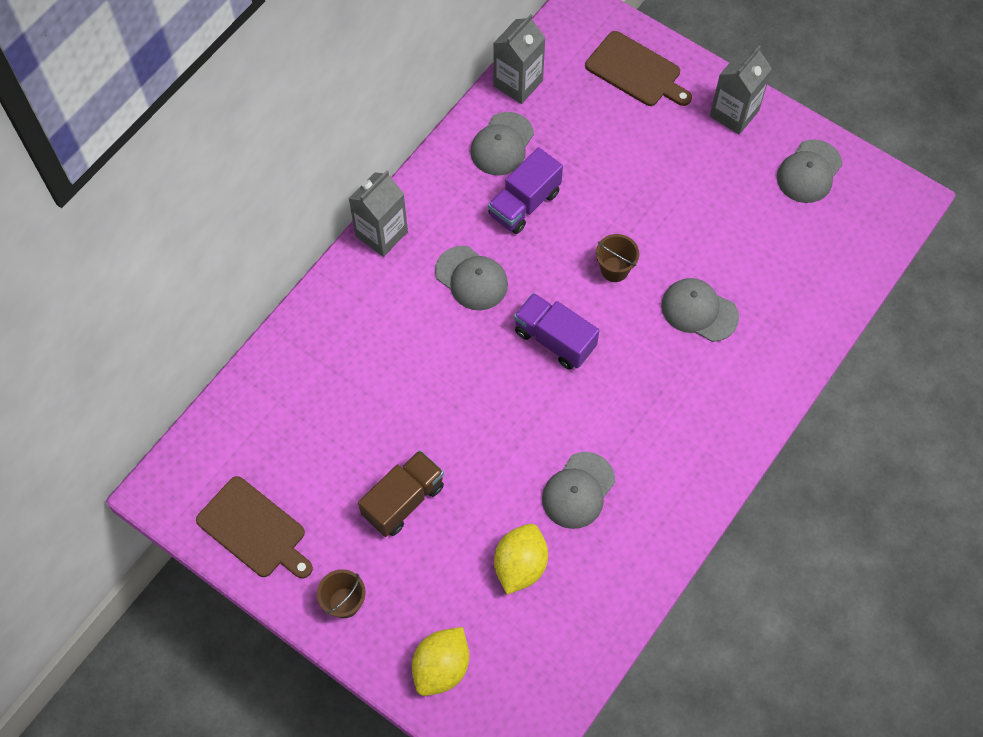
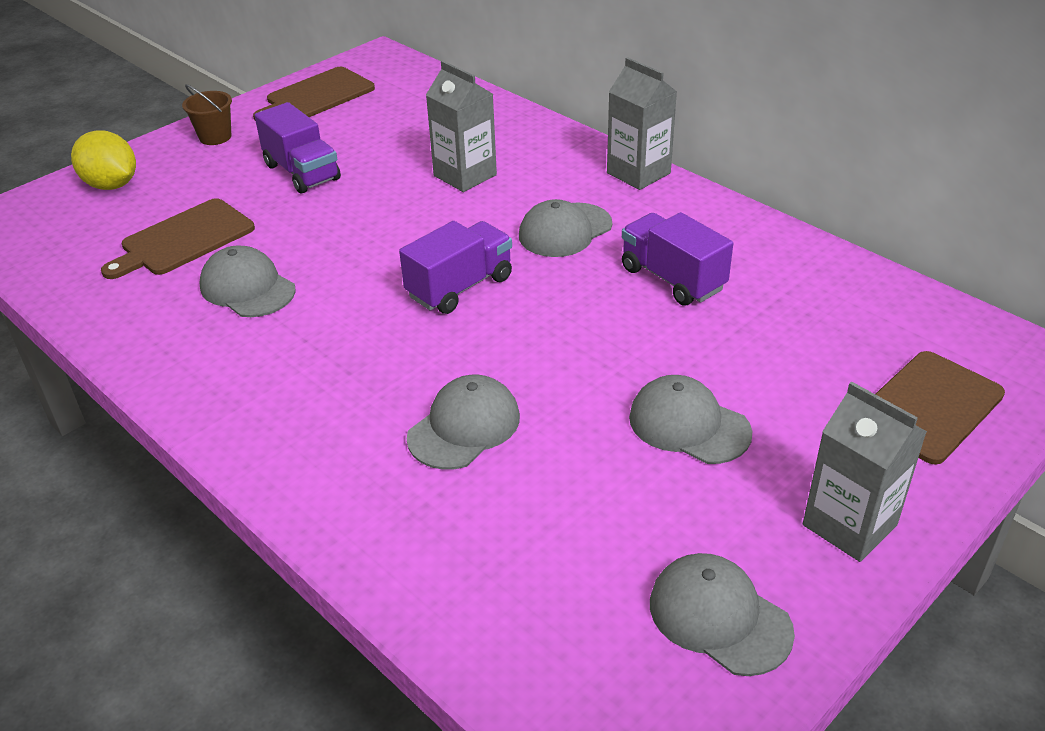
camera: 100 degrees right, 25 degrees down
brown truck [358,450,444,537] -> purple truck [254,102,341,194]
grey cap [470,112,534,176] -> grey cap moved to [629,375,752,464]
grey carton [493,14,546,104] -> grey carton moved to [426,61,497,192]
yellow lemon [494,524,548,594] -> brown cutting board [101,198,255,279]
brown bucket [596,234,639,282] -> none

